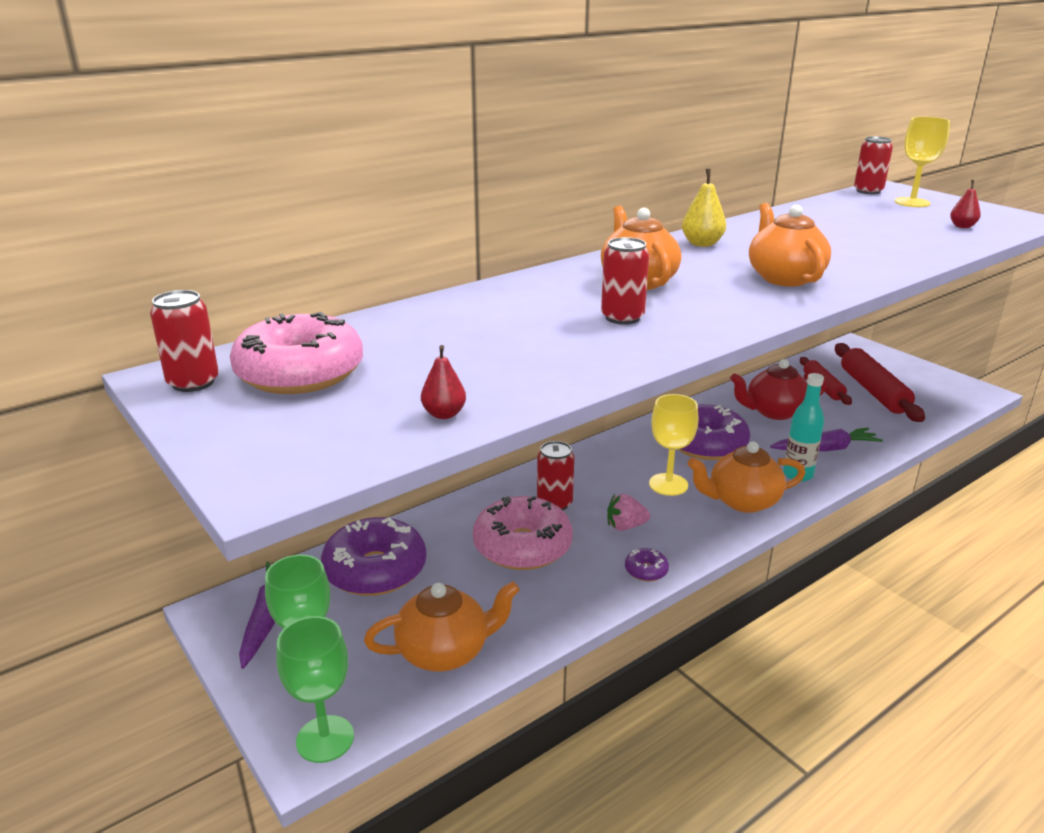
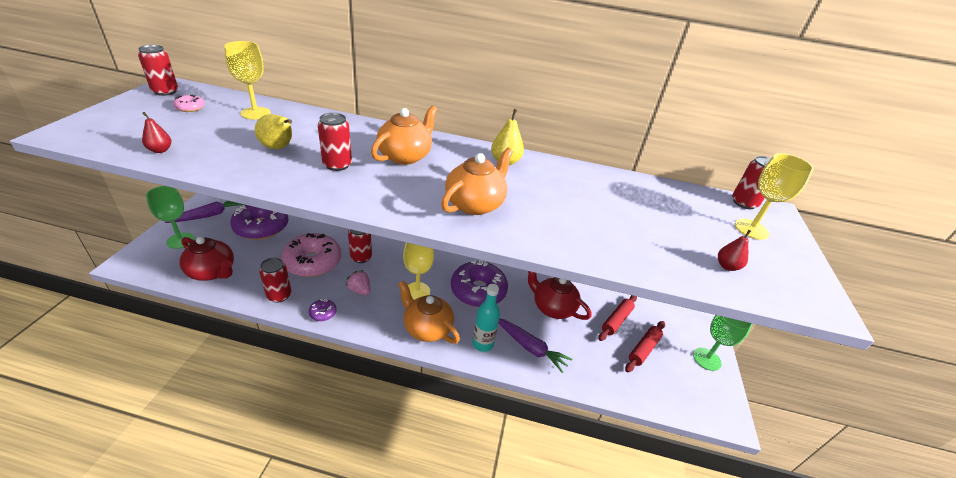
camera: 45 degrees right, 10 degrees up
pink donut [230,312,363,394] -> pink donut [173,95,205,112], size x0.42
green goblet [276,616,354,763] -> green goblet moved to [693,315,753,371]
orange teapot [364,581,520,672] -> red teapot [179,237,234,281]
red rolling pin [835,343,925,422] -> red rolling pin [625,321,665,372], size x0.62
none -> yellow goblet [224,41,271,120]
none -> yellow pear [255,114,292,149]
none -> red can [259,257,292,303]

